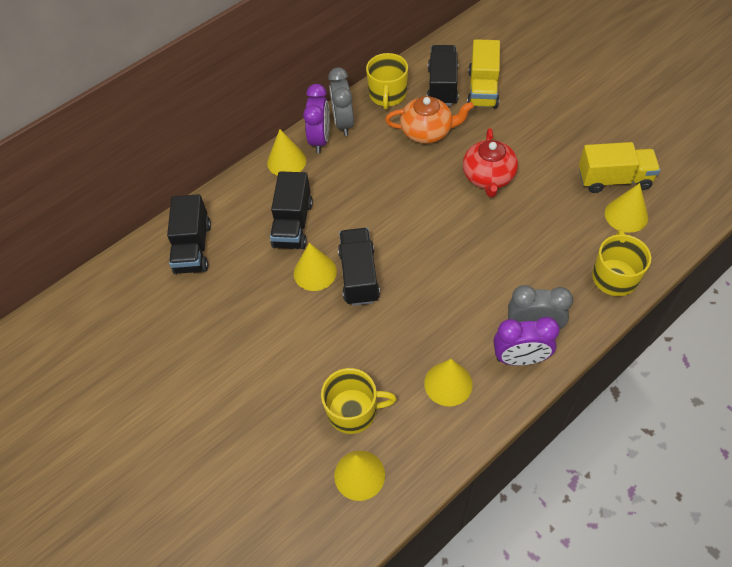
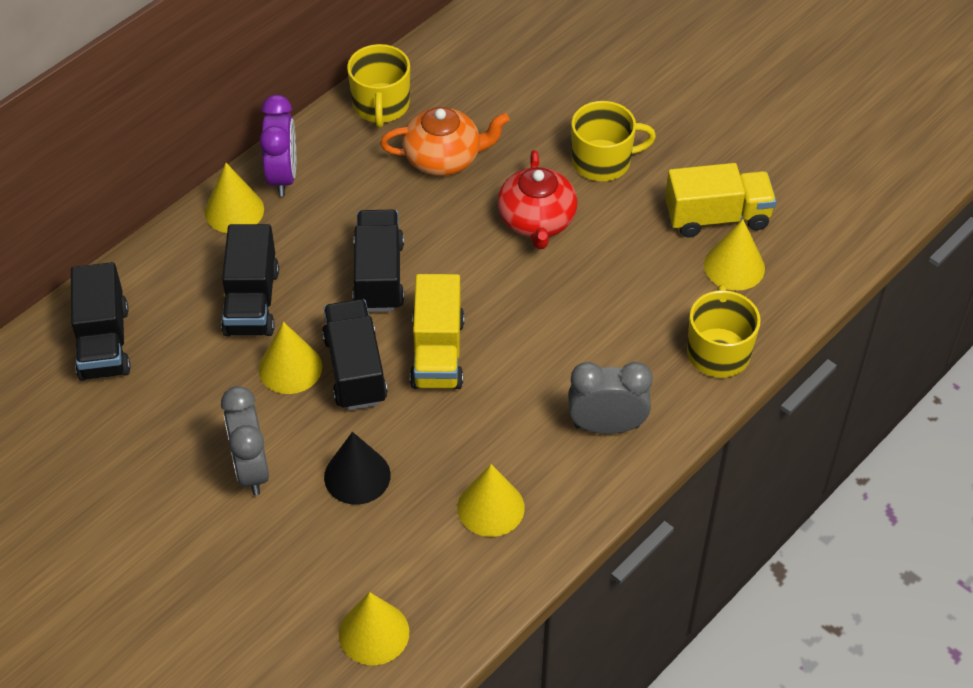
camera: 10 degrees left, 5 degrees down
yellow mug [321,368,397,434] -> yellow mug moved to [571,101,656,181]
grey clock [328,67,354,136] -> grey clock moved to [221,386,269,496]
black truck [427,45,458,106] -> black truck moved to [353,210,404,312]
yellow truck [467,39,500,108] -> yellow truck moved to [410,274,464,389]
purple clock [494,317,560,365] -> none
none -> black cone [324,432,391,505]

